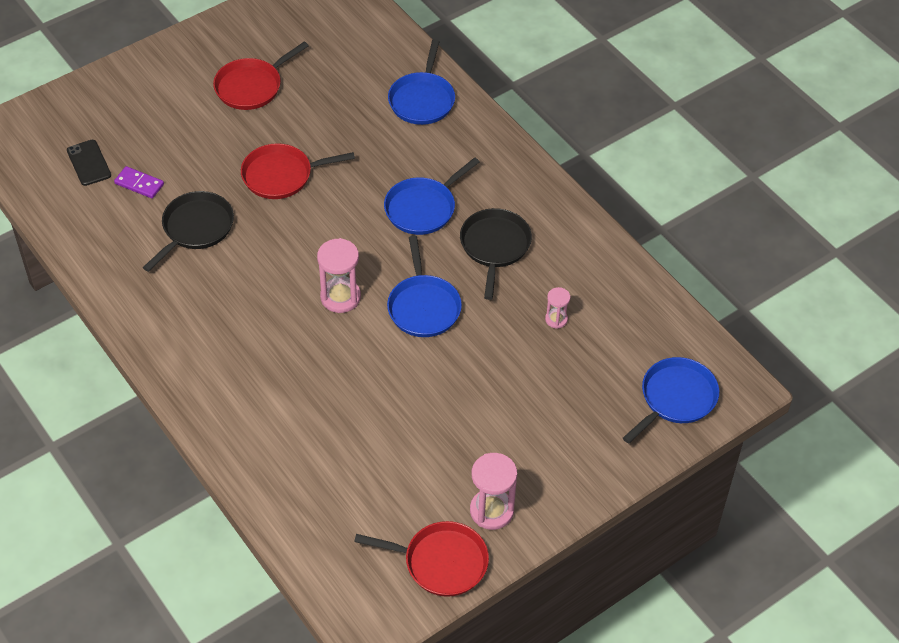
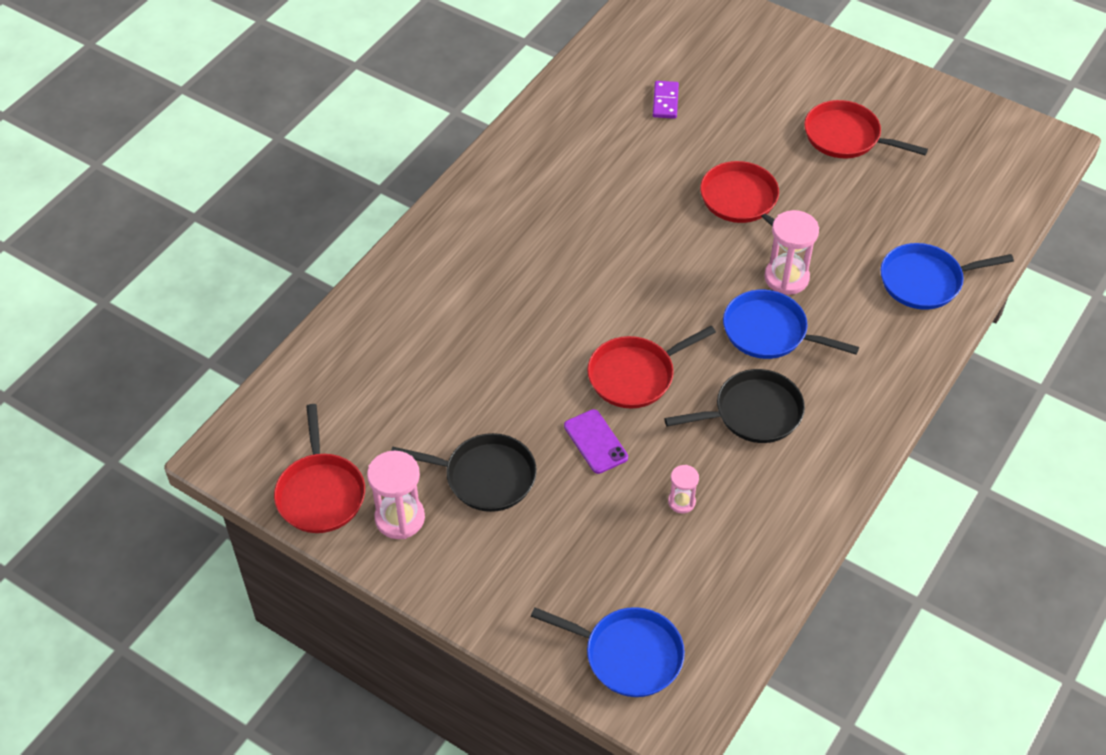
camera: 70 degrees right, 0 degrees up
black phone [67,140,111,186] -> none
black pan [143,191,234,272] -> black pan moved to [391,433,537,512]
pink hourglass [317,238,361,313] -> pink hourglass moved to [765,210,819,295]
blue pan [387,236,462,337] -> red pan [587,326,716,408]
none -> purple phone [564,409,628,474]

